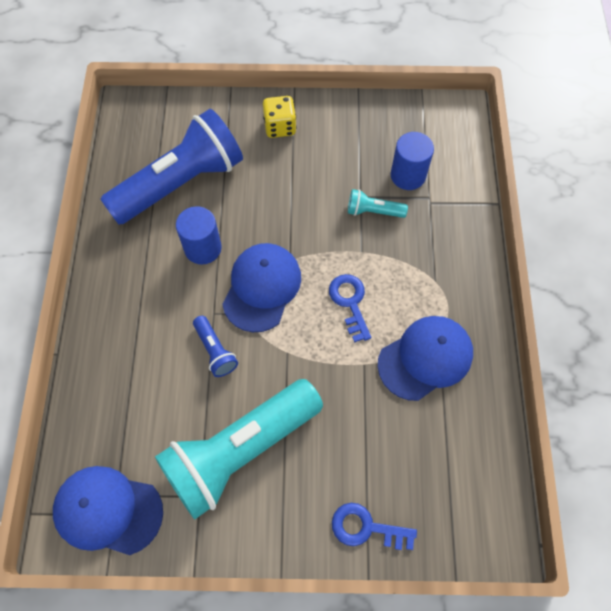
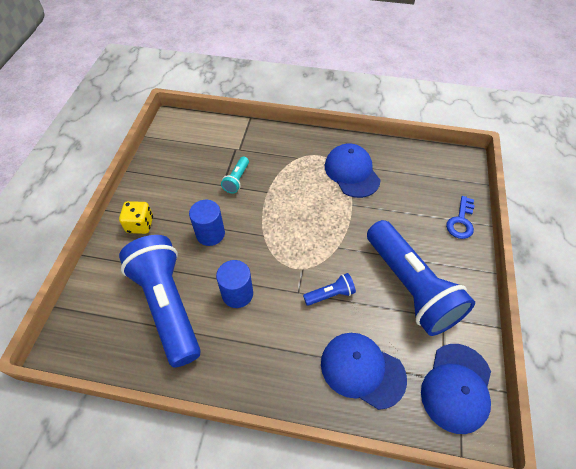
camera: 80 degrees left, 10 degrees down
turquoise flashlight [155,379,323,520] -> blue flashlight [367,220,475,336]
blue cap [222,243,301,332] -> blue cap moved to [321,333,407,410]
blue key [329,274,371,343] -> none
blue cylinder [391,132,434,190] -> blue cylinder moved to [189,200,225,246]

